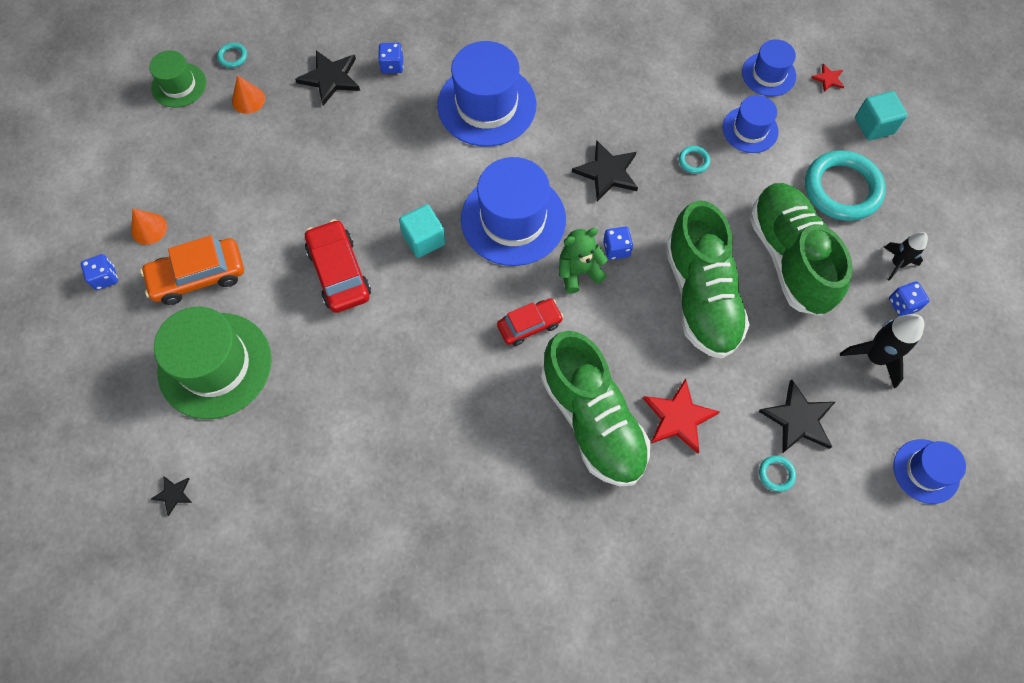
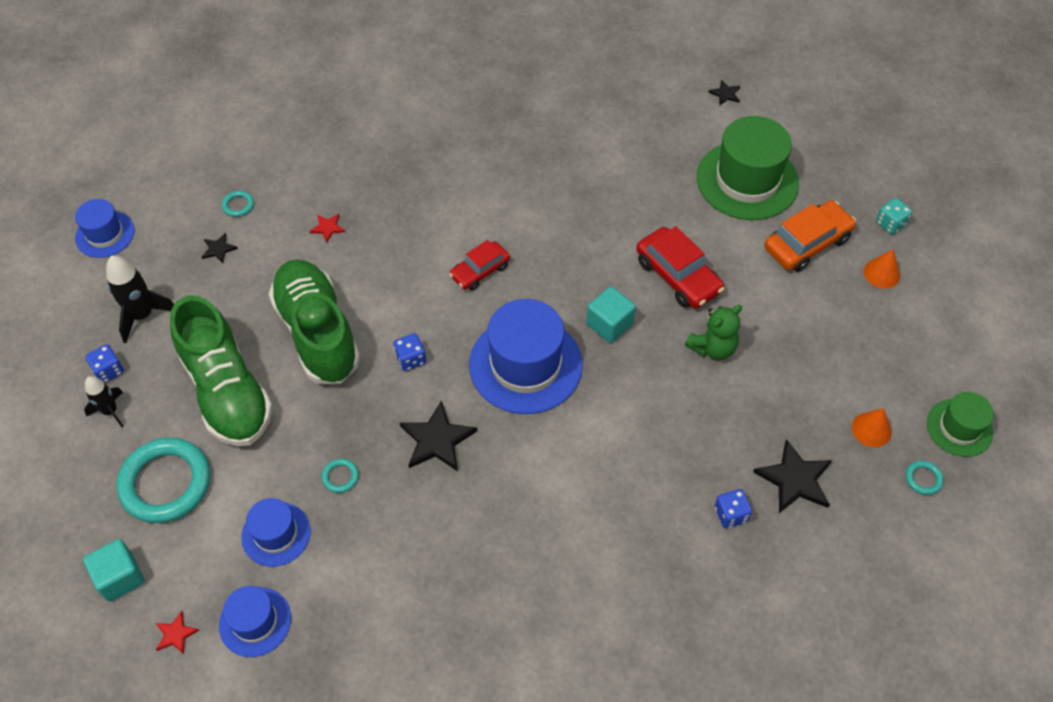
camera: 165 degrees right, 10 degrees down
blue dice [81,254,118,290] -> turquoise dice [876,198,912,235]
blue hat [437,41,536,147] -> none
green shoe [541,331,650,486] -> none
green teddy bear [559,228,608,293] -> green teddy bear moved to [685,305,742,360]
red star [643,379,720,453] -> red star [309,214,345,242], size x0.51
black star [758,380,835,454] -> black star [202,233,238,263], size x0.51

